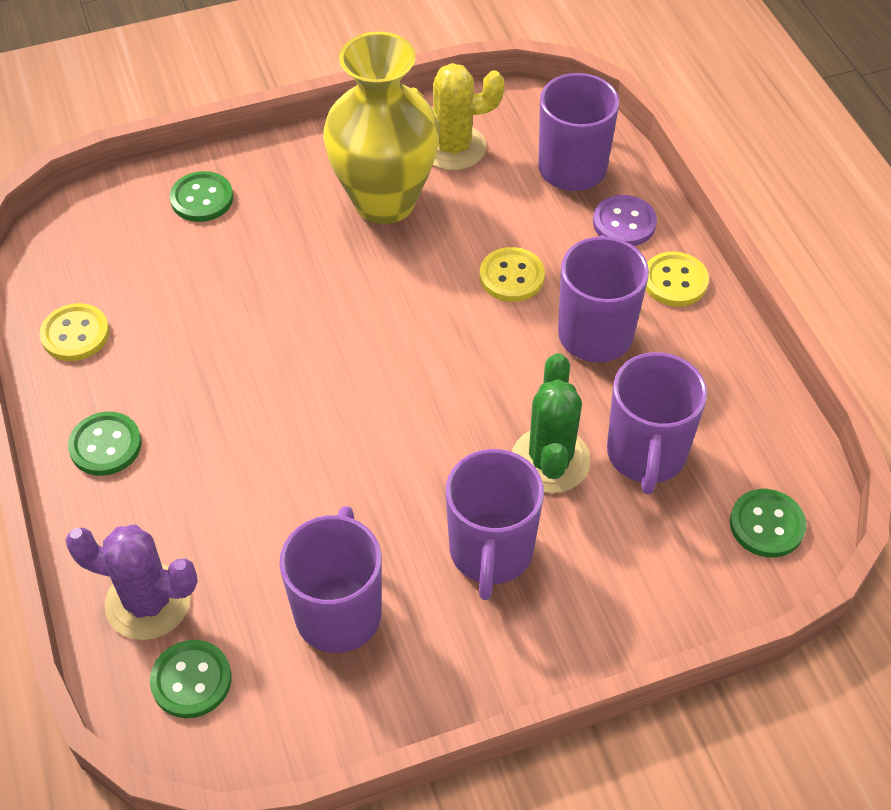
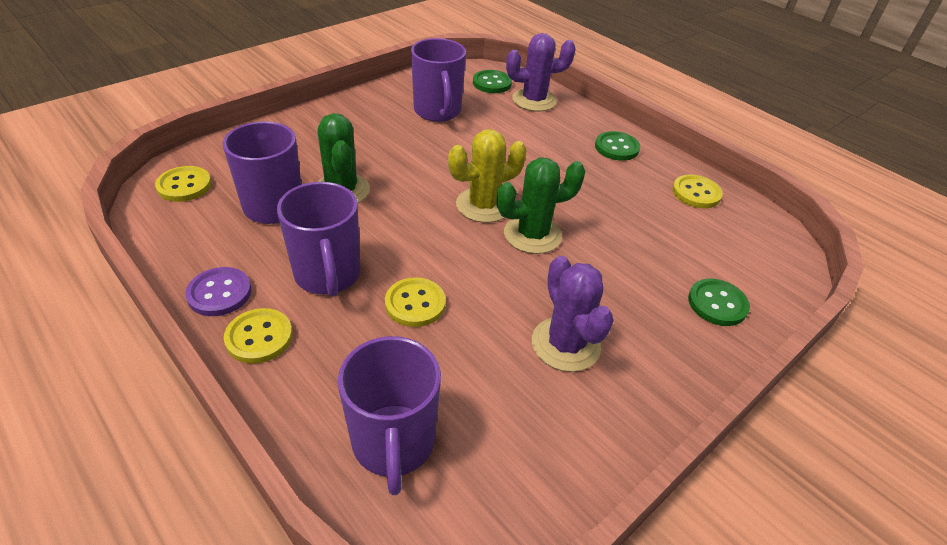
camera: 155 degrees right, 10 degrees down
yellow vase [323,32,439,224] -> purple cactus [532,256,614,372]
yellow cactus [411,63,504,170] -> yellow cactus moved to [448,129,527,223]
purple mug [446,449,544,600] -> none
purple button [593,195,657,246] -> purple button moved to [185,267,251,316]
green button [730,489,806,557] -> yellow button [155,166,212,202]
none -> green cactus [497,158,586,254]

